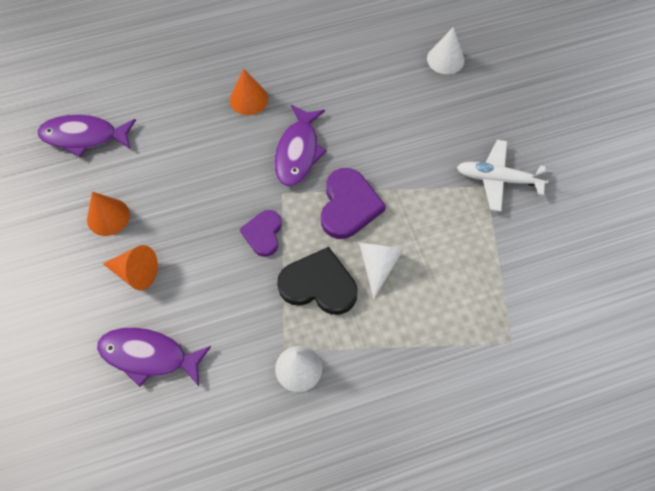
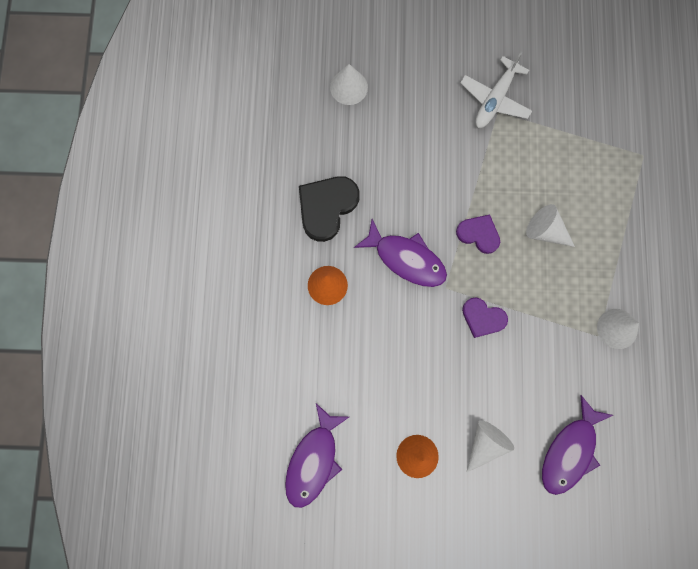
camera: 70 degrees left, 15 degrees up
orange cone [103,245,158,290] -> white cone [466,420,514,473]
black heart [277,247,358,315] -> black heart moved to [299,176,359,242]
purple heart [321,168,386,239] -> purple heart [456,214,500,254], size x0.63

